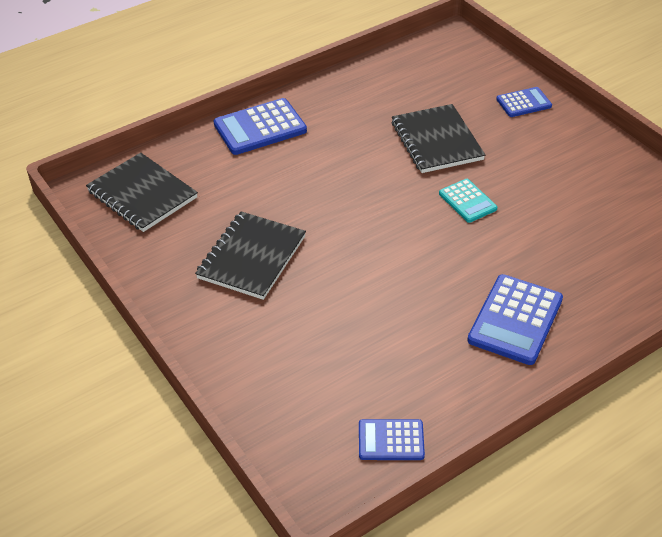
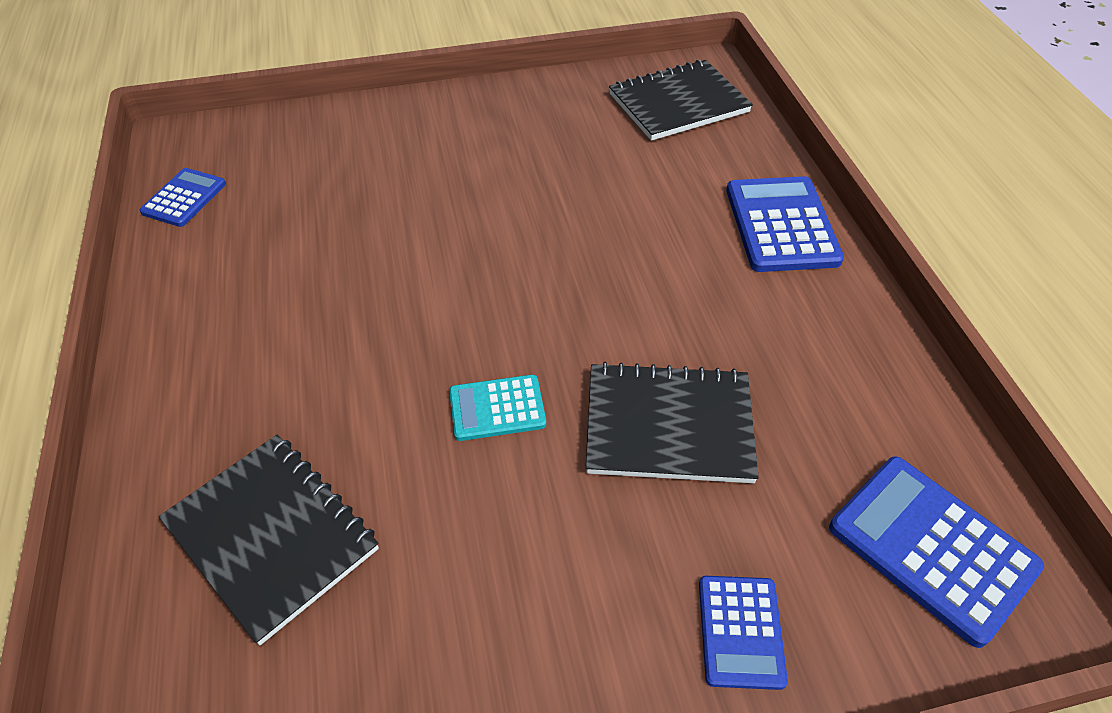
camera: 110 degrees right, 5 degrees up
black notebook [195,212,306,300] -> black notebook moved to [159,435,379,645]
blue calculator [467,274,563,365] -> blue calculator moved to [829,456,1044,648]

